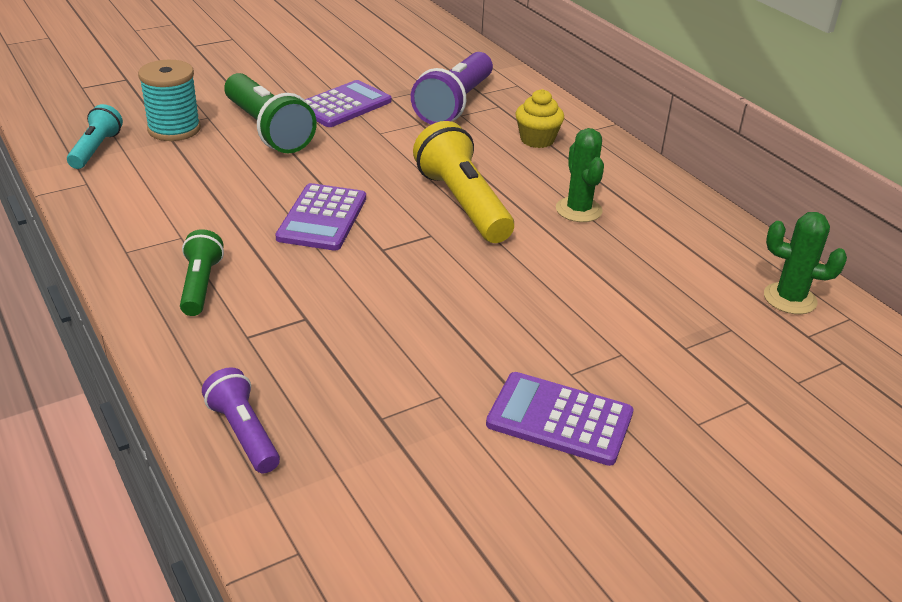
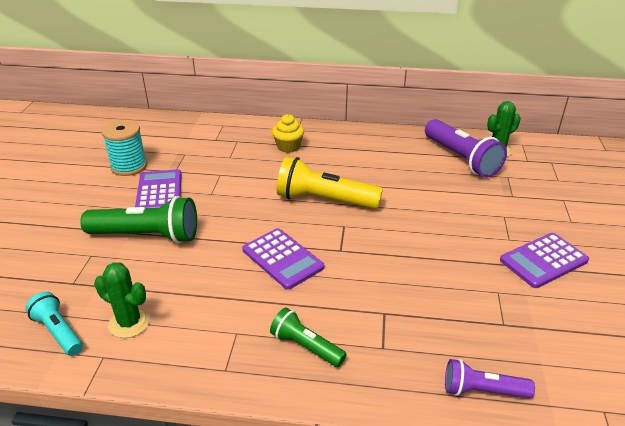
camera: 50 degrees left, 0 degrees up
turquoise spool [138,60,201,141] -> turquoise spool moved to [101,120,147,176]
purple flashlight [411,52,493,125] -> purple flashlight moved to [425,119,507,178]
green cactus [556,128,604,222] -> green cactus moved to [94,262,150,338]

